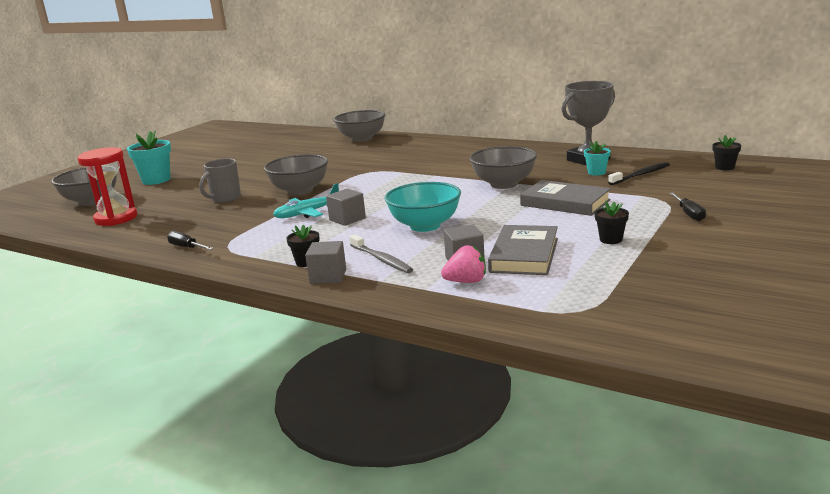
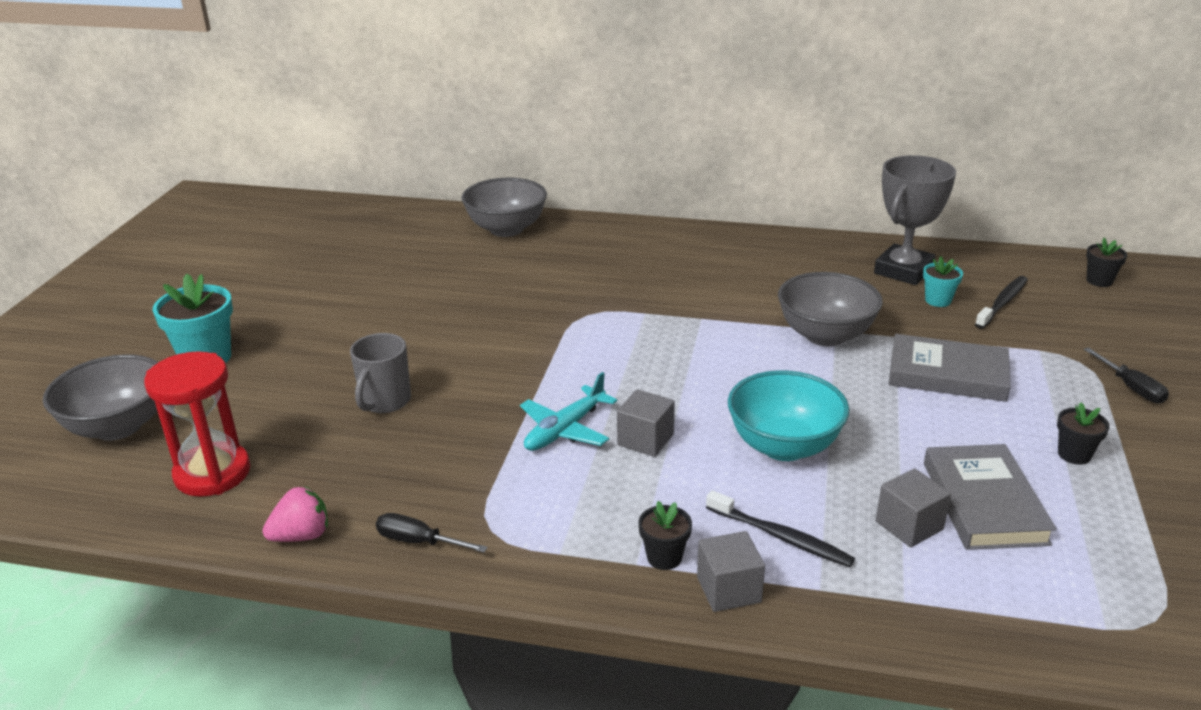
camera: 20 degrees left, 10 degrees up
grey bowl [264,154,328,195] -> none
grey toothbrush [350,235,413,273] -> black toothbrush [706,490,855,567]
pink strawberry [441,245,486,283] -> pink strawberry moved to [262,486,328,542]

